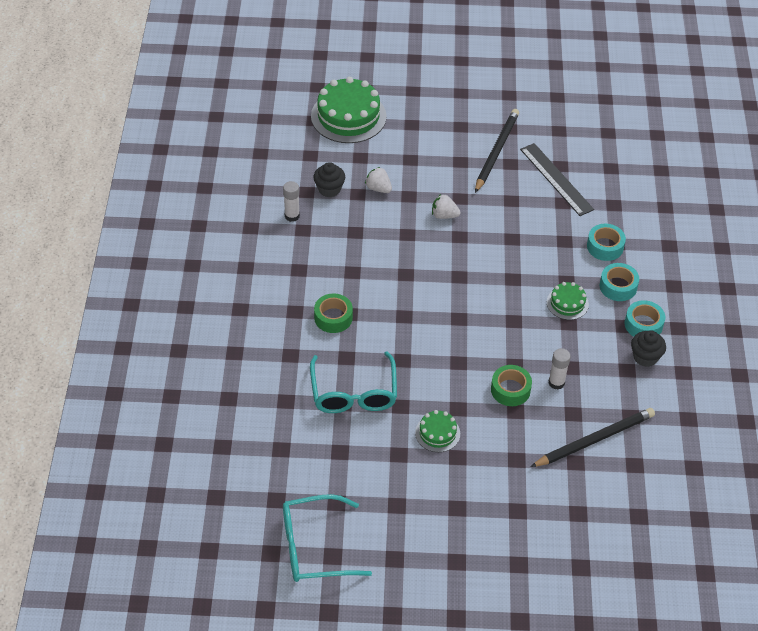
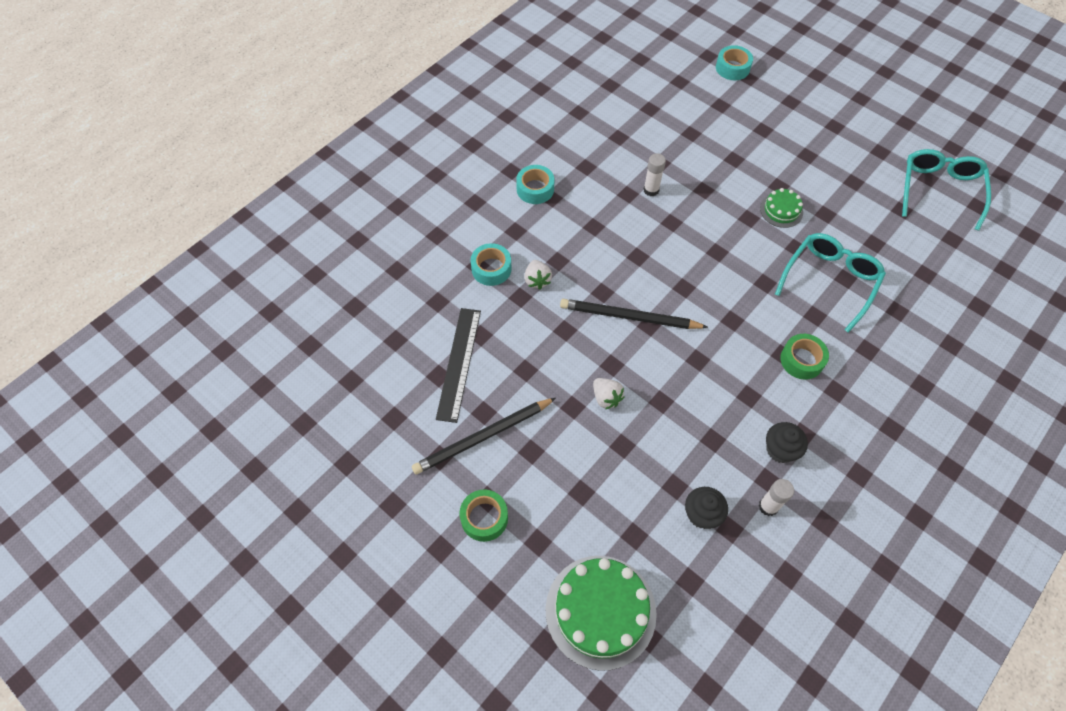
camera: 140 degrees left, 10 degrees up
turquoise glasses [283,494,372,582] -> turquoise glasses turned 105 degrees counterclockwise [902,149,991,231]
white strawberry [365,167,392,193] -> white strawberry moved to [524,260,552,290]
green tape [491,365,532,406] -> green tape moved to [459,489,508,542]
black pencil [530,408,655,467] -> black pencil moved to [560,299,708,329]
green cake [547,282,589,320] -> none
turquoise tape [600,263,639,301] -> turquoise tape moved to [716,45,753,80]
black cupcake [631,330,666,367] -> black cupcake moved to [766,422,808,463]

